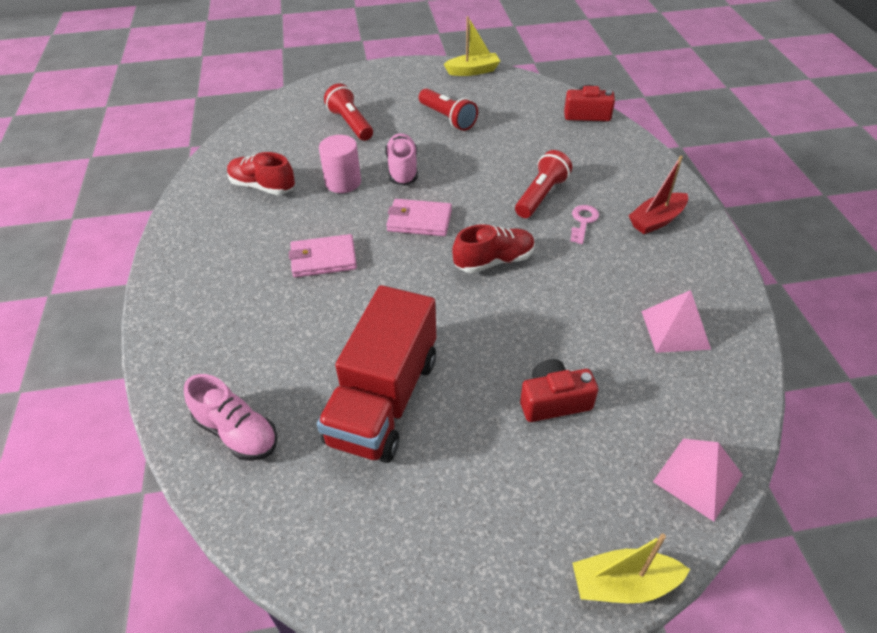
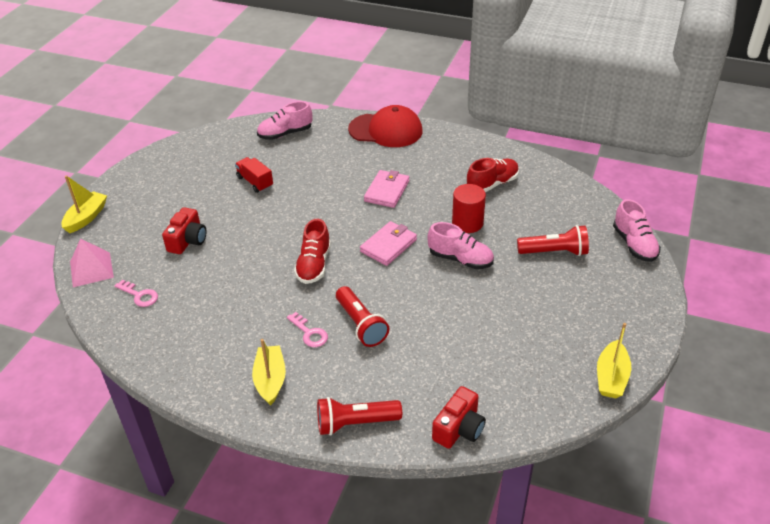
camera: 120 degrees right, 5 degrees down
red truck [317,285,436,463] -> red truck [235,157,273,193], size x0.46
pink cylinder [319,135,361,193] -> red cylinder [452,184,486,233]
red flashlight [419,88,478,131] -> red flashlight moved to [317,397,402,436]
red boat [629,156,688,234] -> yellow boat [252,339,286,406]
pink pyramid [641,290,711,353] -> none
none -> pink key [115,279,158,307]
none -> red cap [348,105,423,147]
none -> pink shoe [613,199,661,262]

